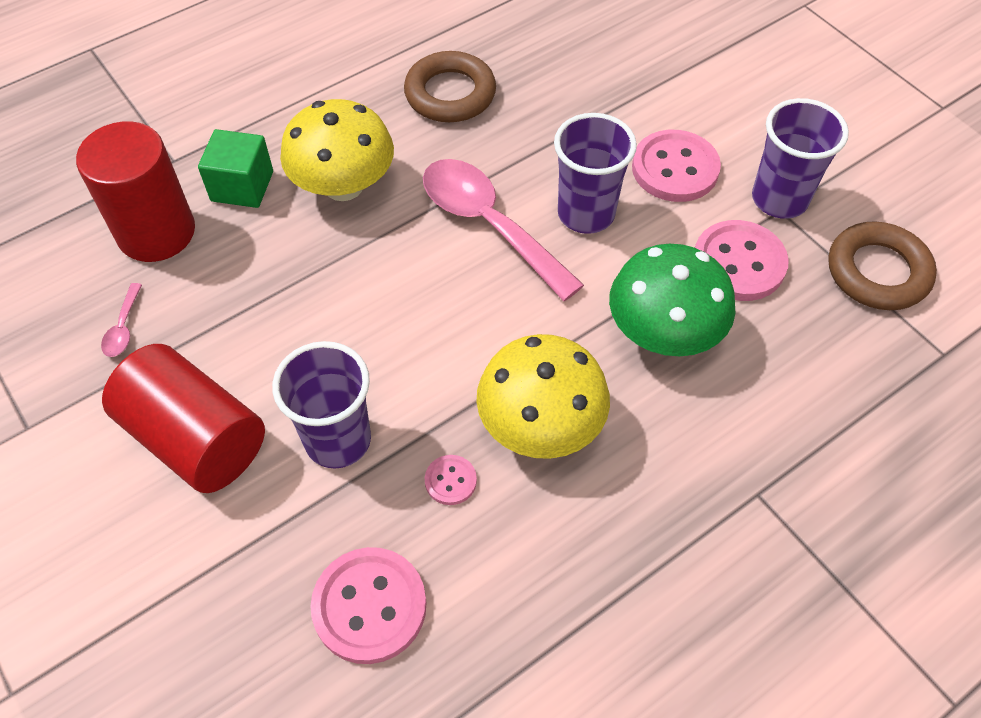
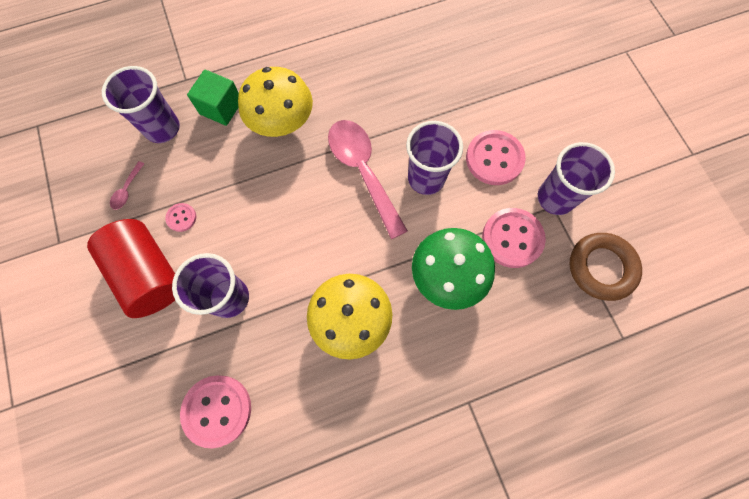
camera: 15 degrees right, 15 degrees up
red cylinder [76,121,195,262] -> purple cup [102,66,180,143]
brown ring [404,51,496,122] -> none
pink button [425,455,477,505] -> pink button moved to [165,203,196,232]

